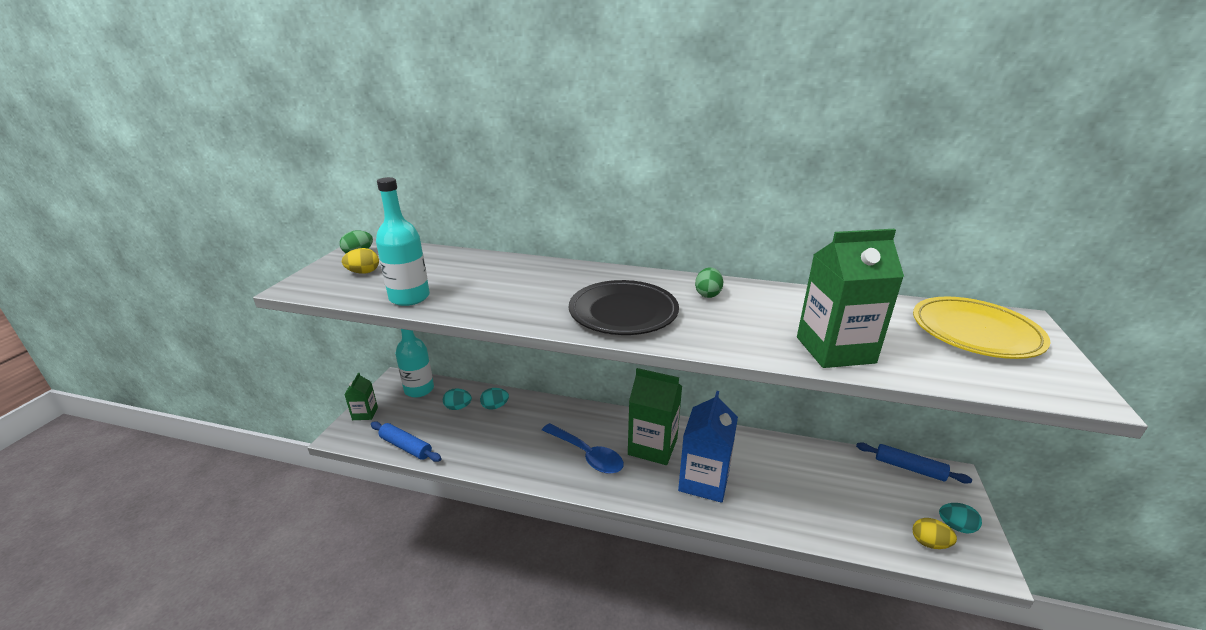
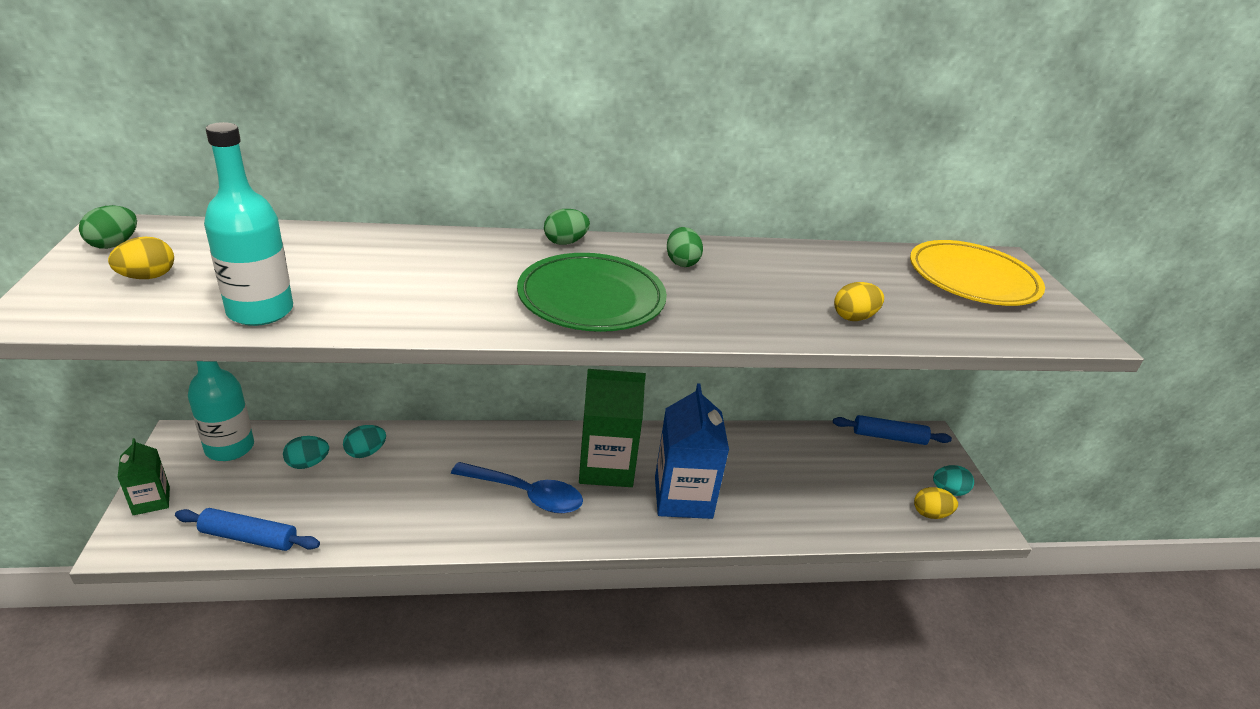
camera: 25 degrees left, 5 degrees up
black plate [569,280,679,335] -> green plate [517,253,667,332]
green carton [797,229,904,368] -> yellow egg [834,282,884,321]
none -> green egg [544,209,590,245]

